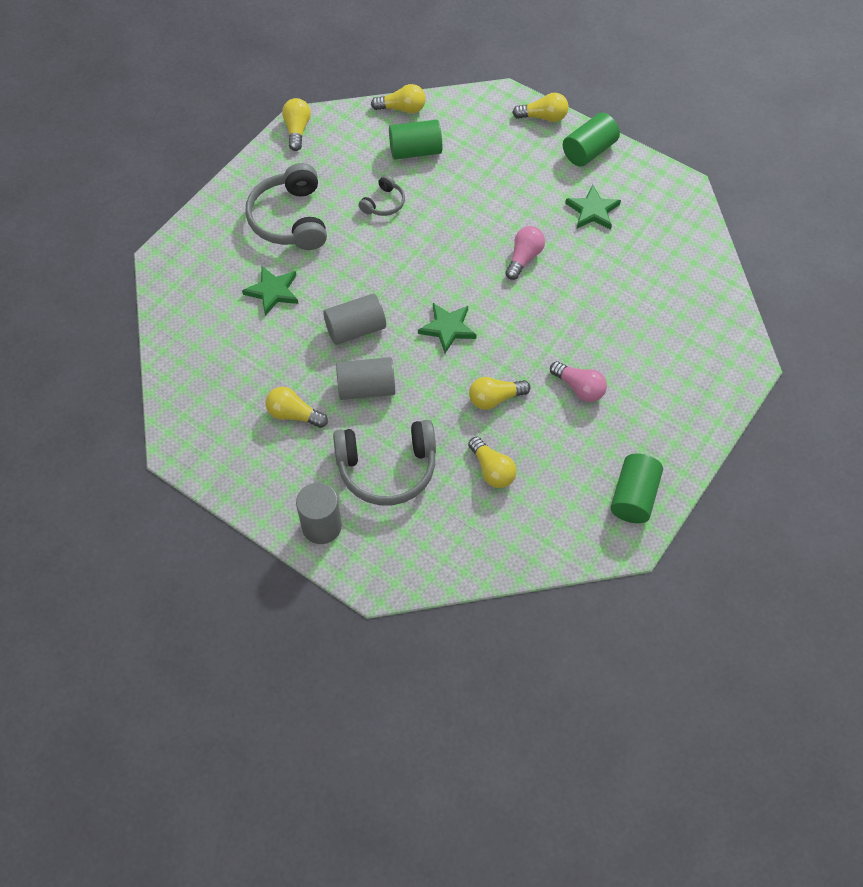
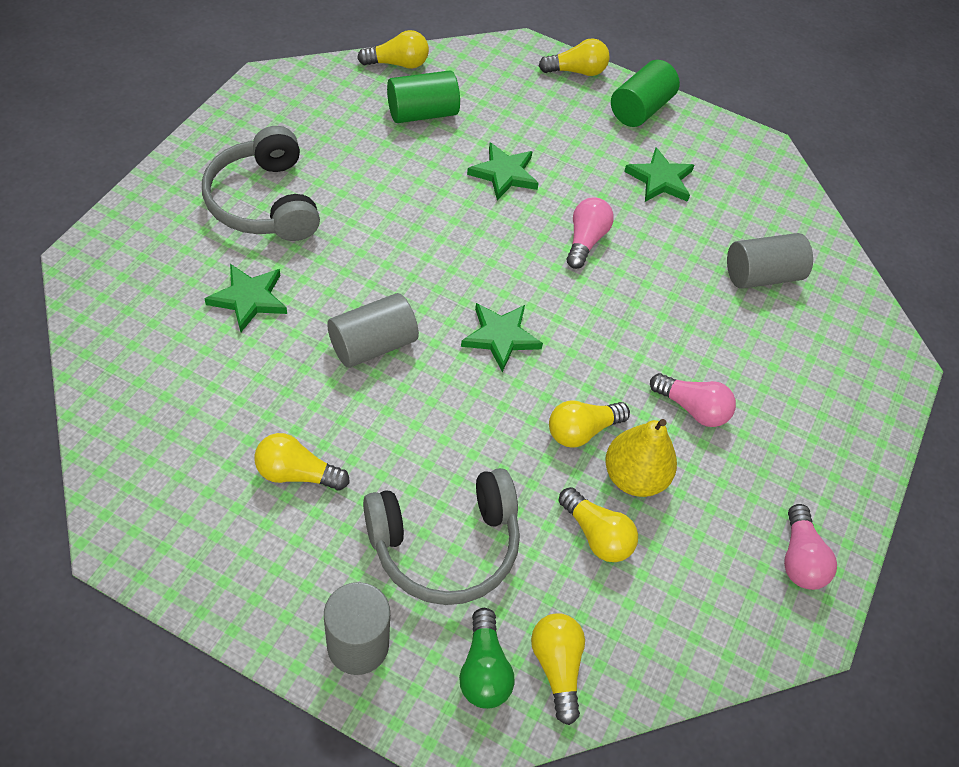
camera: 15 degrees left, 5 degrees down
yellow light bulb [282,98,311,151] -> yellow light bulb moved to [531,613,585,725]
grey cylinder [336,357,395,400] -> grey cylinder moved to [727,233,813,289]
grey headphones [359,175,405,216] -> none
green cylinder [610,453,663,523] -> pink light bulb [784,504,837,590]
none -> green light bulb [459,608,514,709]
none -> green star [467,142,539,200]
none -> yellow pear [605,419,677,497]

